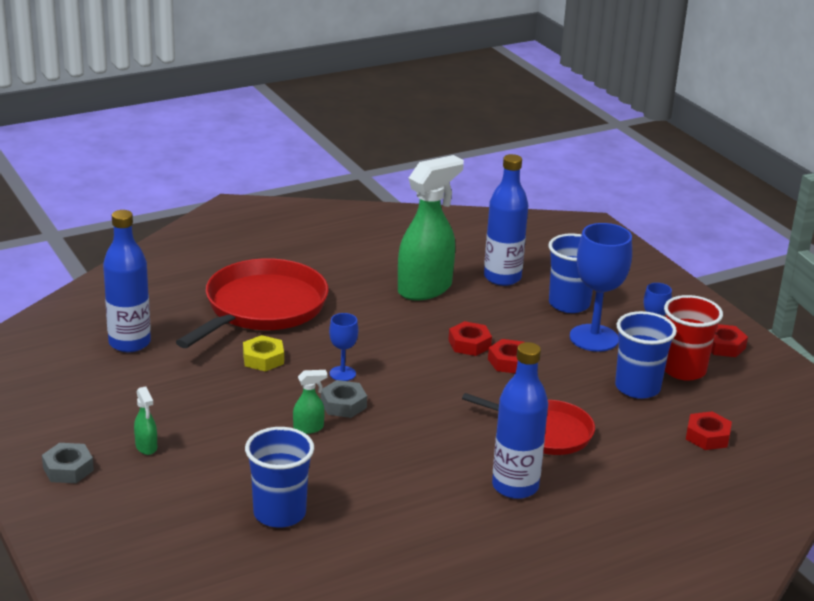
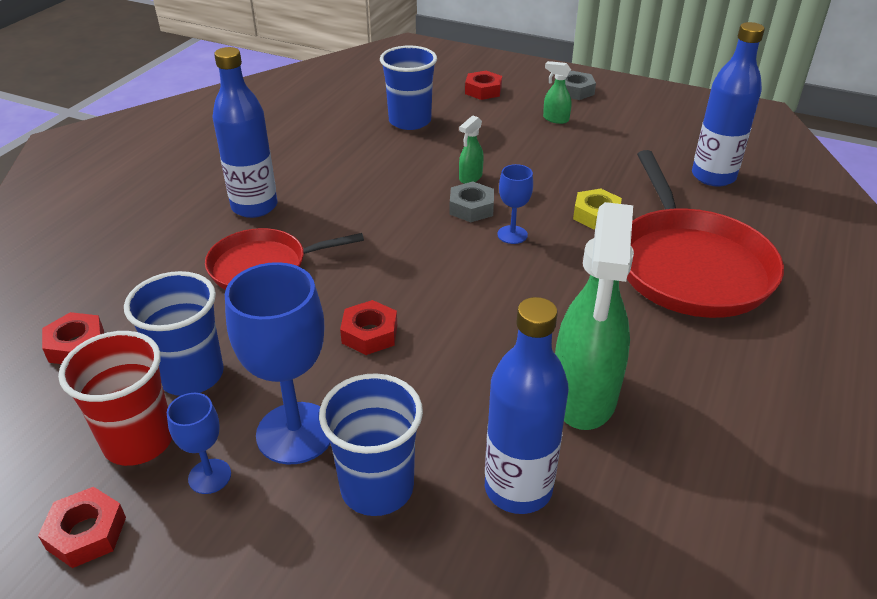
camera: 145 degrees right, 10 degrees up
red nut [448,321,492,356] -> red nut moved to [465,71,502,100]

